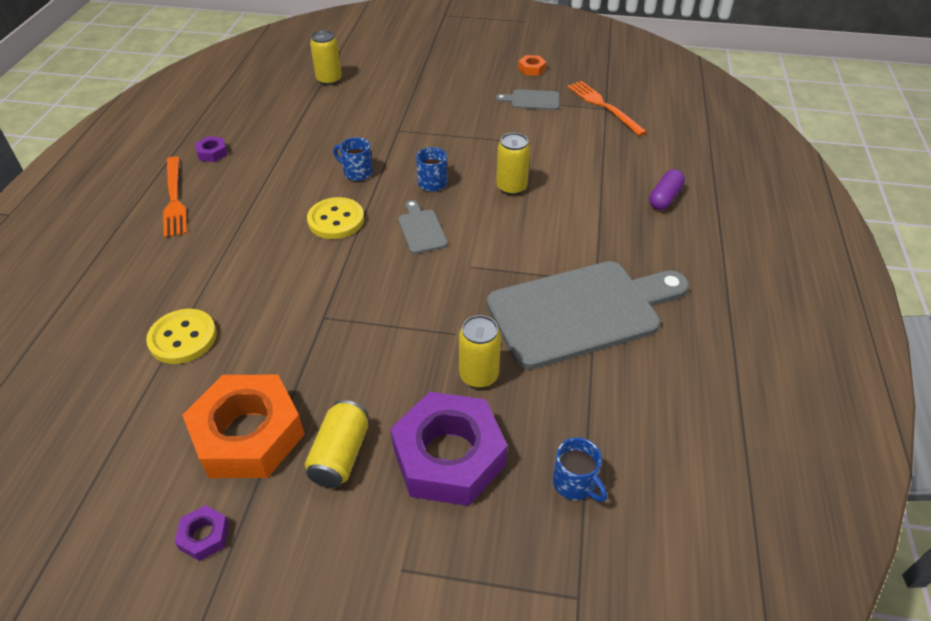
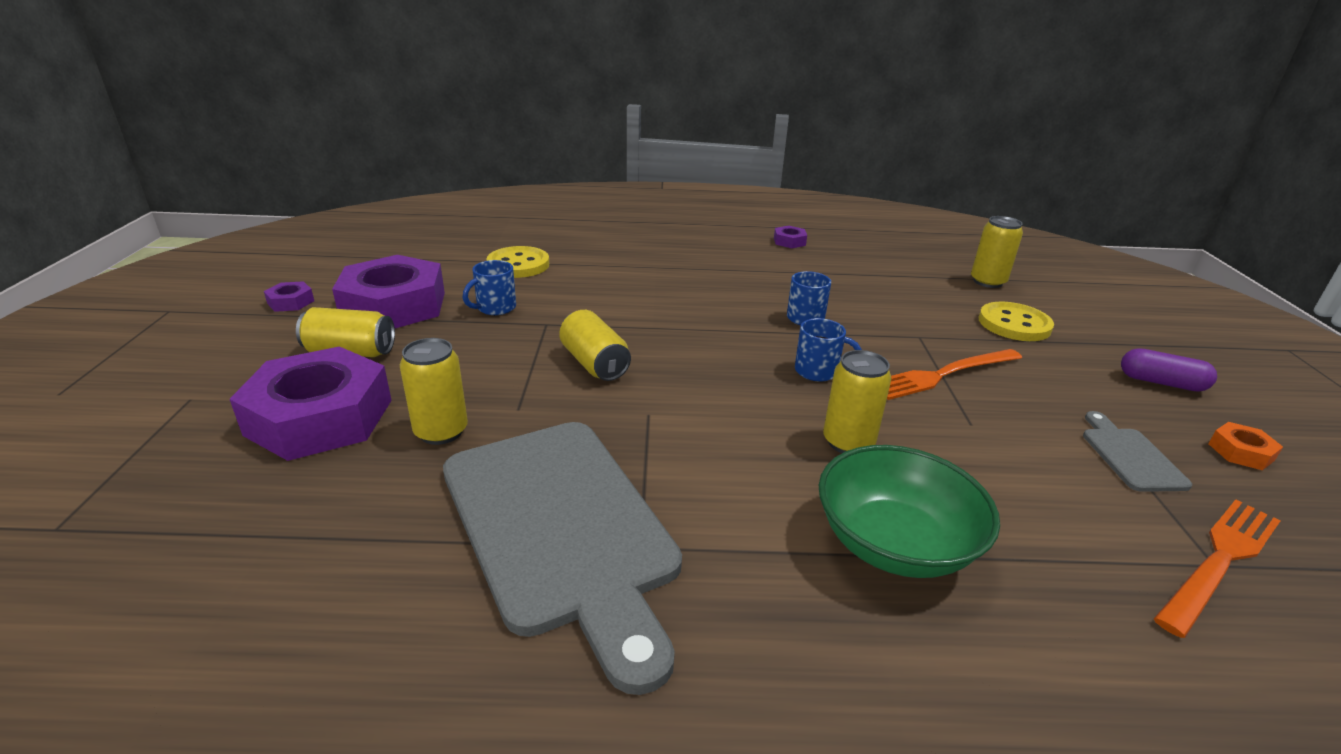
camera: 80 degrees right, 15 degrees down
orange fork [163,156,187,238] -> orange fork moved to [887,349,1022,400]
orange nut [182,375,305,478] -> purple nut [332,255,445,328]
yellow button [307,197,364,239] -> yellow button moved to [979,302,1054,341]
grey cutting board [398,200,448,254] -> none
blue mug [553,437,607,502] -> blue mug moved to [463,260,516,315]
purple capsule [649,169,685,210] -> purple capsule moved to [1121,348,1217,392]
none -> yellow can [559,310,631,381]
none -> green bowl [819,445,1000,578]

